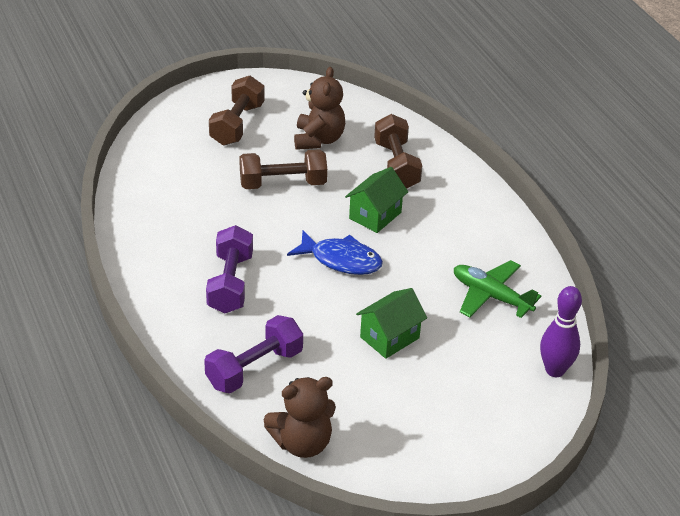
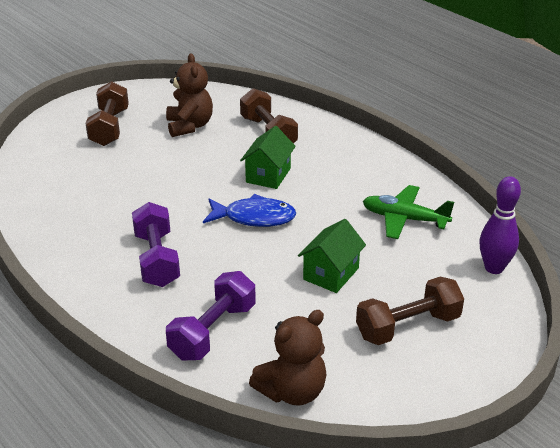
camera: 15 degrees left, 5 degrees down
brown dumbbell [239,149,327,189] -> brown dumbbell moved to [356,276,464,345]

